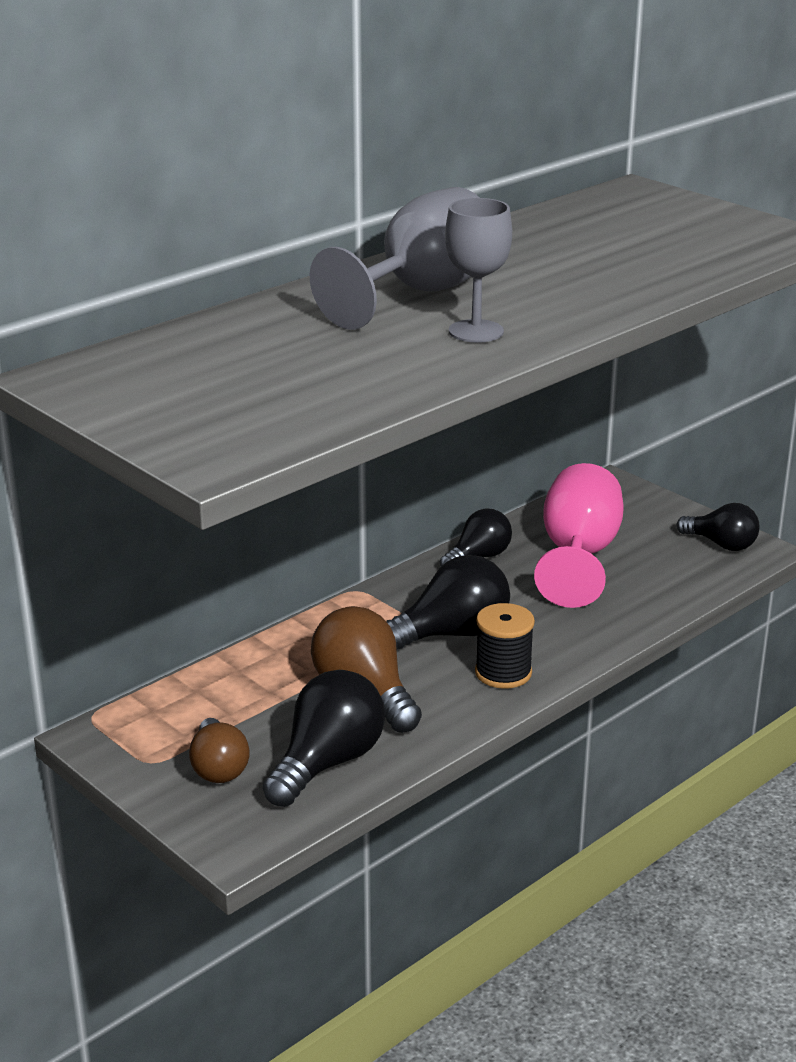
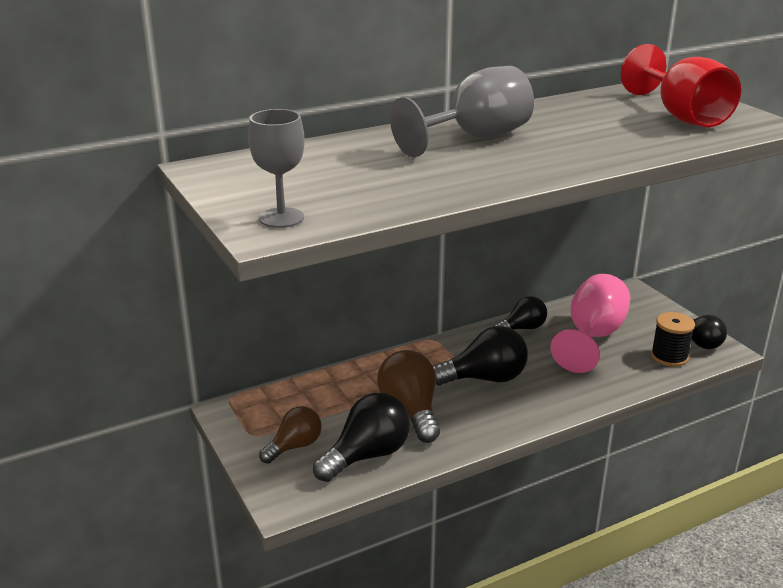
camera: 15 degrees right, 0 degrees up
brown light bulb [189,718,250,783] -> brown light bulb turned 135 degrees counterclockwise [259,406,322,464]
grey goblet [445,198,512,343] -> grey goblet moved to [248,109,305,228]
black spool [475,603,535,689] -> black spool moved to [651,312,695,367]
none -> red goblet [621,44,741,127]

